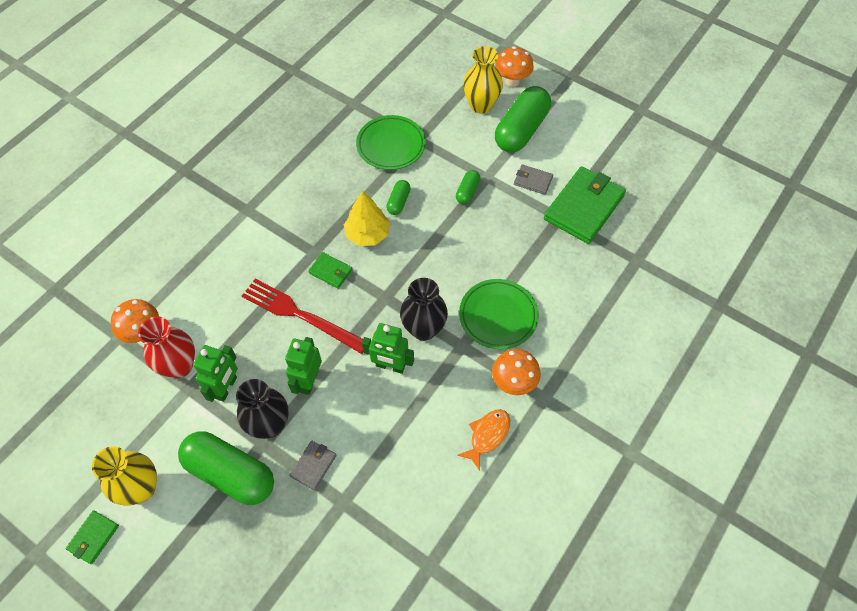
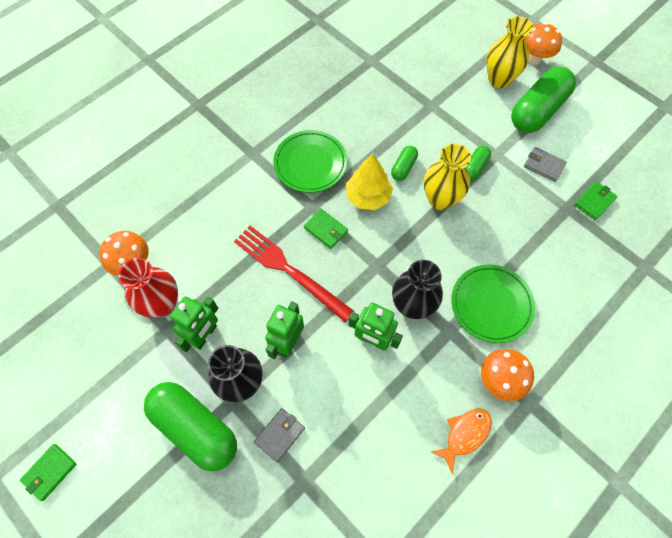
camera: 10 degrees right, 5 degrees up
yellow vase [92,446,157,506] -> yellow vase moved to [424,144,471,210]
green plate [356,115,426,170] -> green plate moved to [273,130,347,193]
green wallet [544,166,626,244] -> green wallet [574,181,617,220], size x0.47

